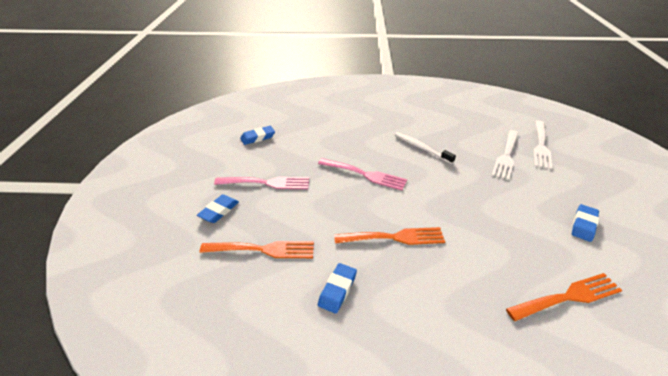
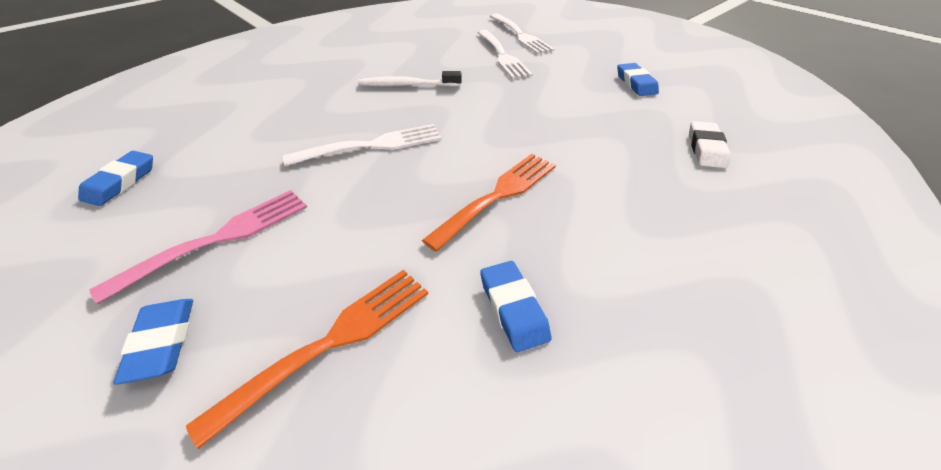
camera: 45 degrees left, 5 degrees up
pink fork [318,158,407,191] -> white fork [283,124,442,166]
orange fork [506,273,622,321] -> white eraser [689,121,730,168]

